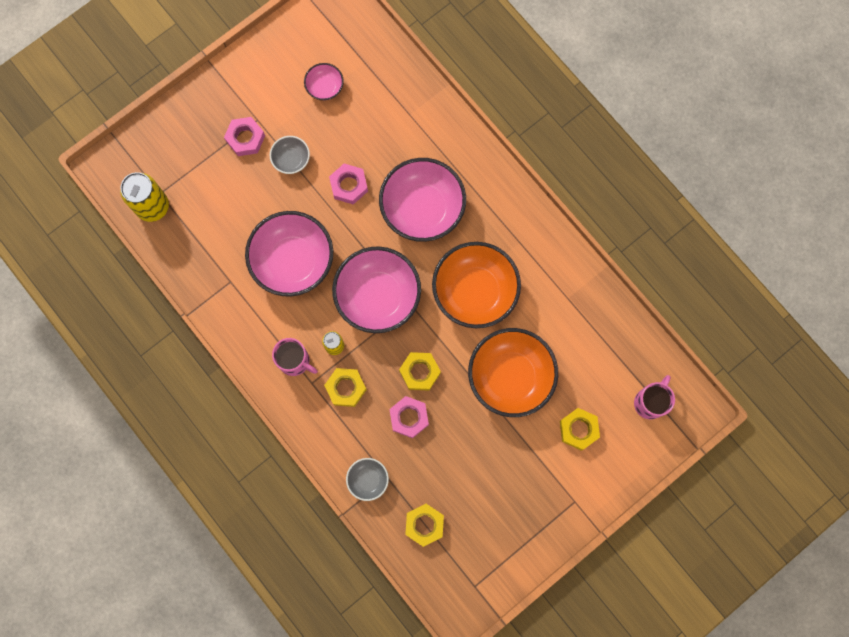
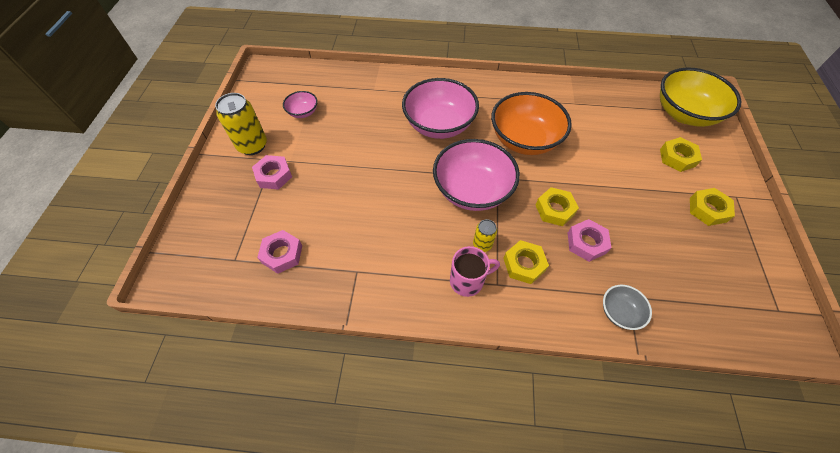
camera: 45 degrees left, 20 degrees down
yellow can [120,172,169,222] -> yellow can moved to [215,93,267,155]
pink bowl [245,211,333,296] -> none
grey bowl [270,136,310,174] -> none
pink nut [329,164,368,205] -> pink nut moved to [257,230,302,274]
yellow nut [405,504,444,547] -> yellow nut moved to [690,188,735,226]
orange bowl [468,328,558,417] -> none
pink mug [634,375,675,419] -> yellow bowl [660,68,742,127]

